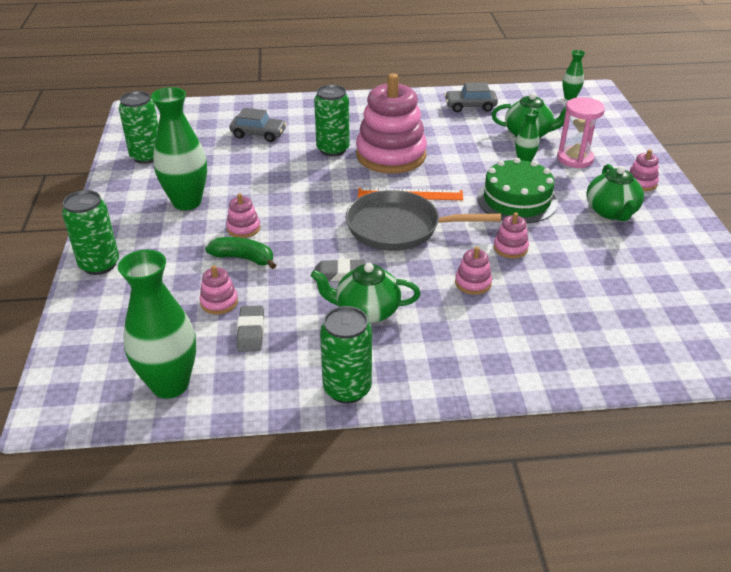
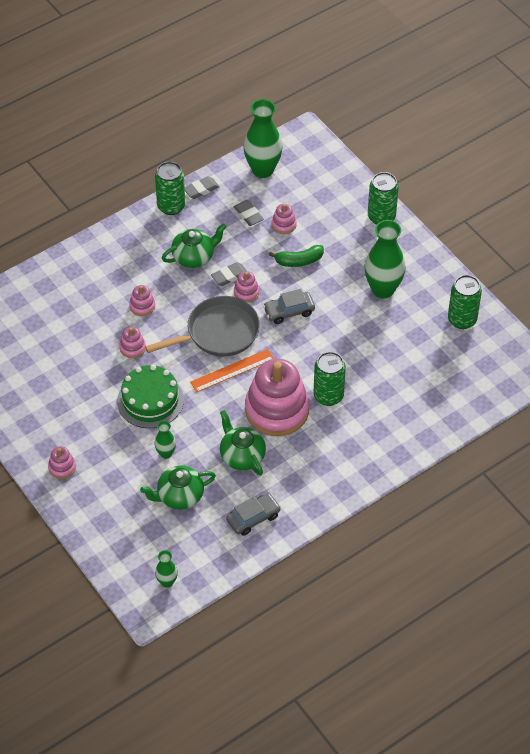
camera: 150 degrees right, 15 degrees up
pink stacking toy [226,193,260,238] -> pink stacking toy moved to [234,271,259,302]
grey car [229,108,287,142] -> grey car moved to [263,289,315,324]
pink hourglass [557,97,605,168] -> none
green teapot [586,164,644,221] -> green teapot moved to [220,410,266,476]
none -> grey eraser [185,176,220,199]

